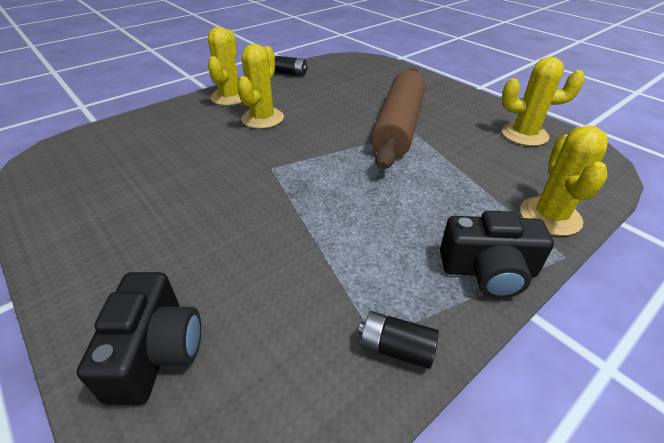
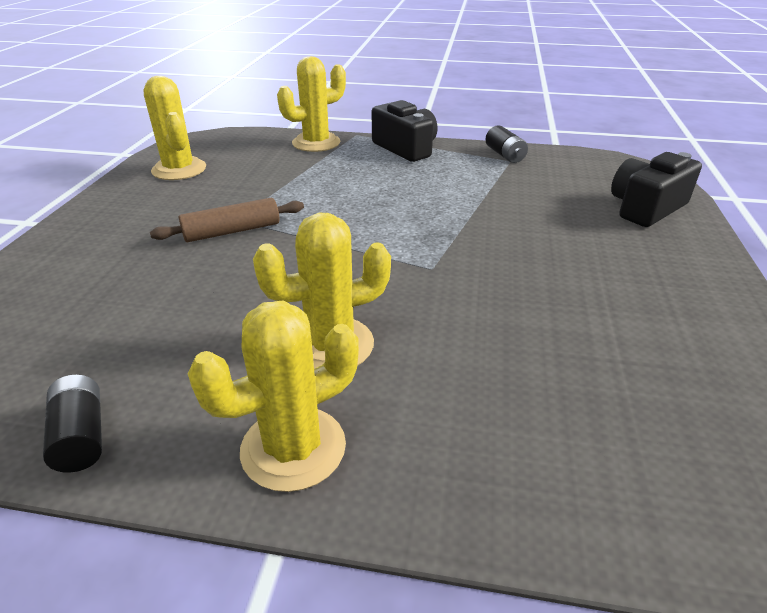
camera: 130 degrees left, 5 degrees down
brown rolling pin [371,68,426,170] -> brown rolling pin [150,198,304,242], size x0.52

